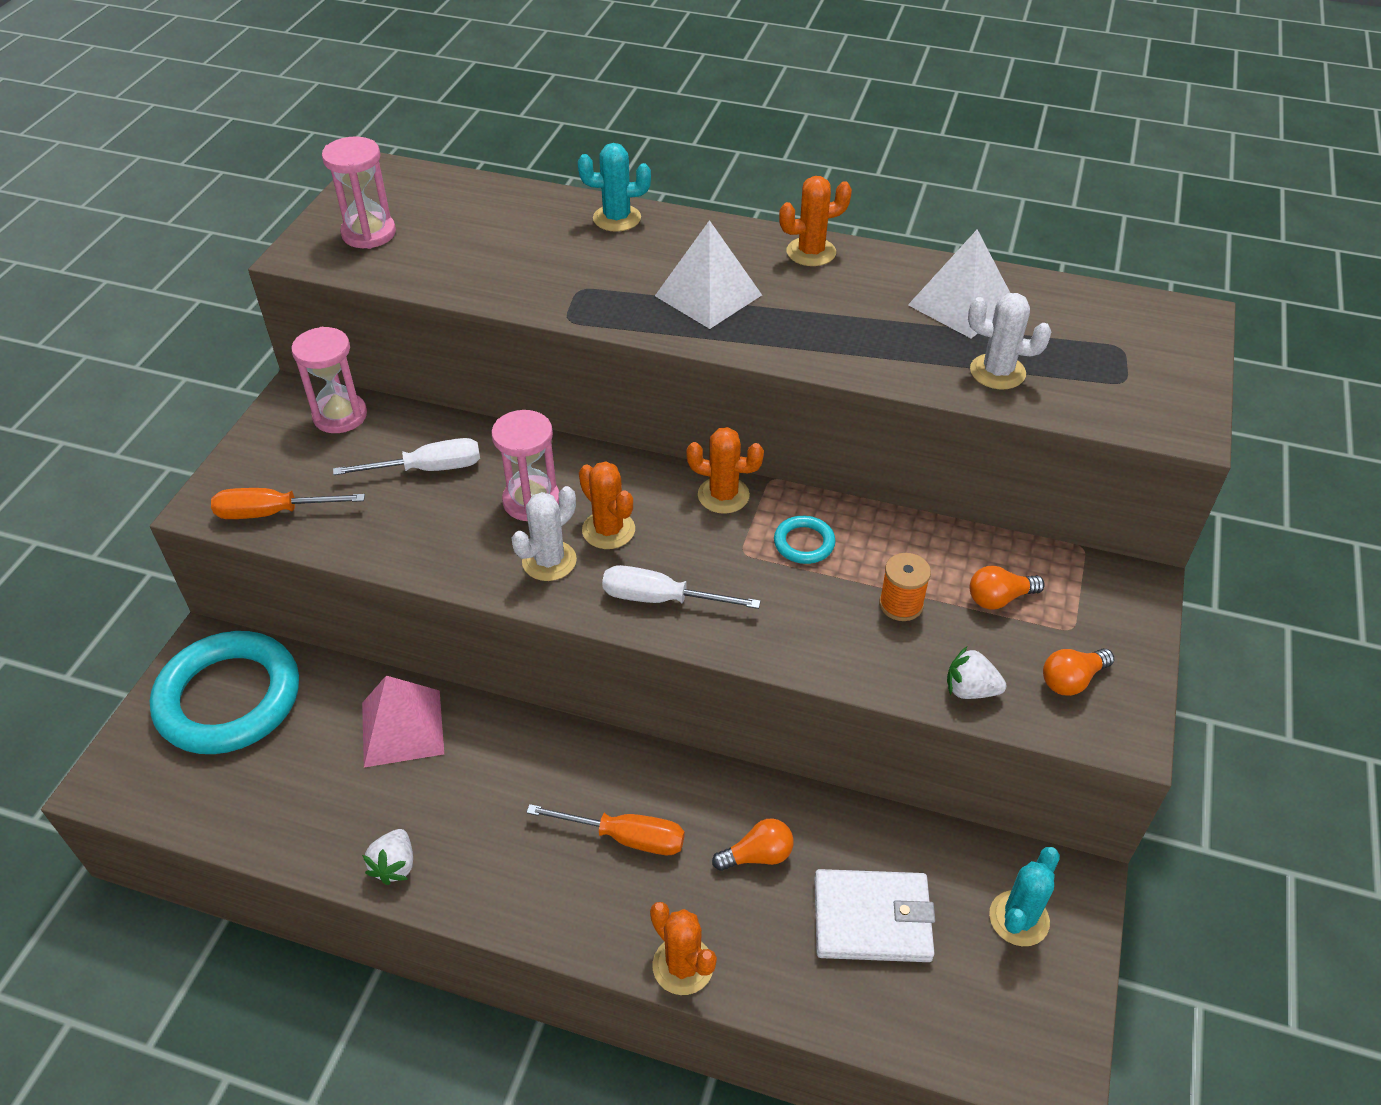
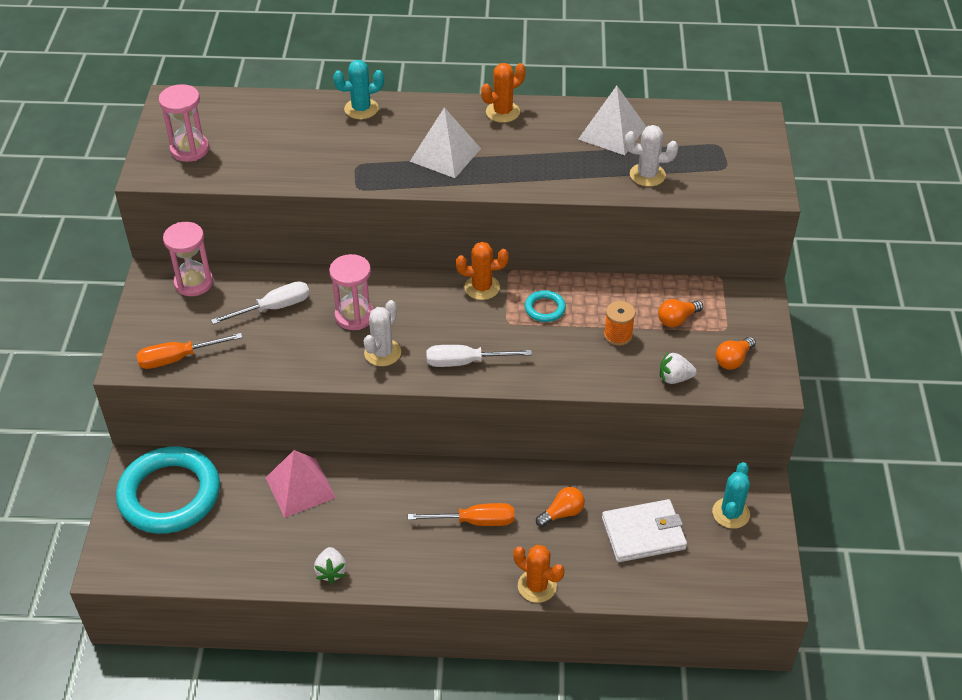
camera: 15 degrees left, 0 degrees up
orange cactus [579,461,635,549] -> none

